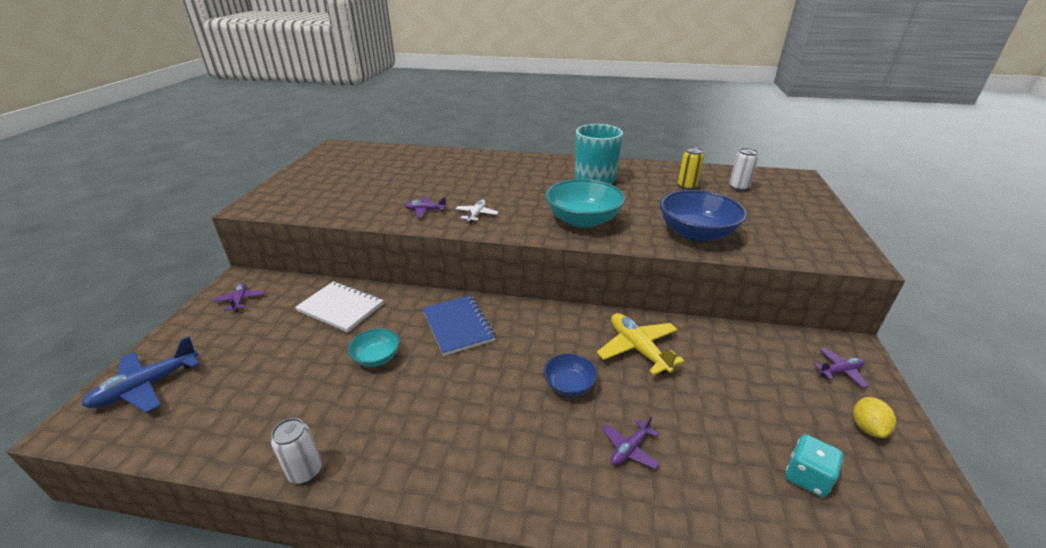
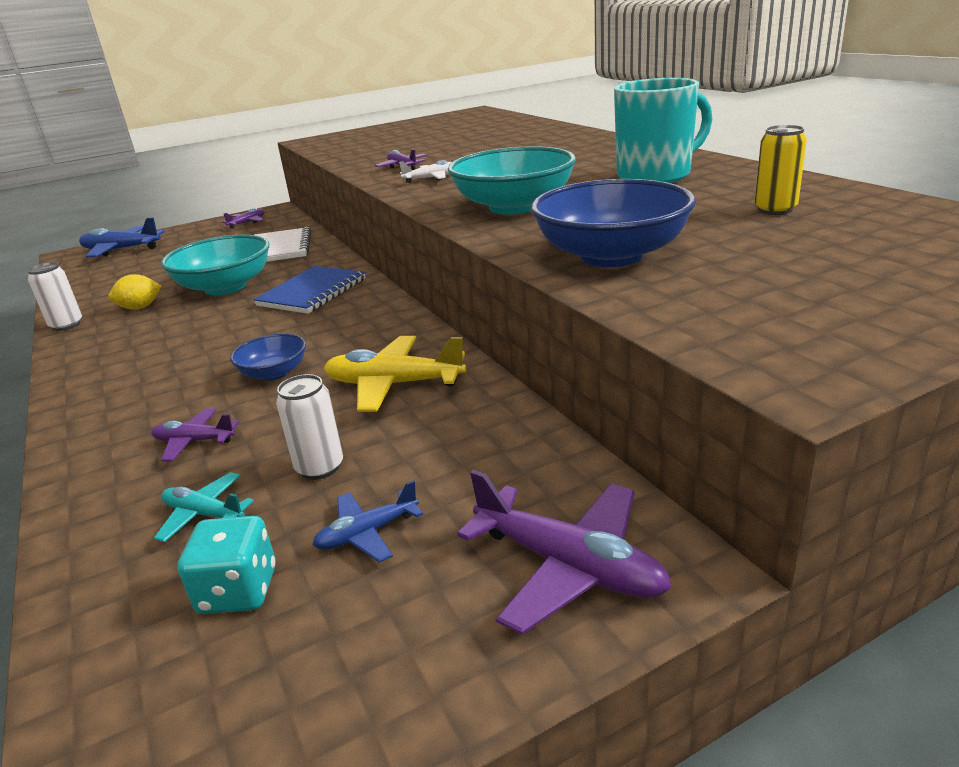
camera: 55 degrees right, 5 degrees down
turquoise bowl [348,328,400,367] -> turquoise bowl [161,235,269,295], size x1.84
yellow plane [597,313,684,375] -> yellow plane turned 105 degrees counterclockwise [324,336,467,412]
white can [729,148,758,191] -> white can moved to [276,374,343,480]
purple plane [813,348,869,388] -> purple plane [457,470,672,635], size x1.77
yellow lemon [853,397,896,438] -> yellow lemon moved to [109,274,161,309]
none -> turquoise plane [154,472,254,543]
none -> blue plane [312,480,423,562]

